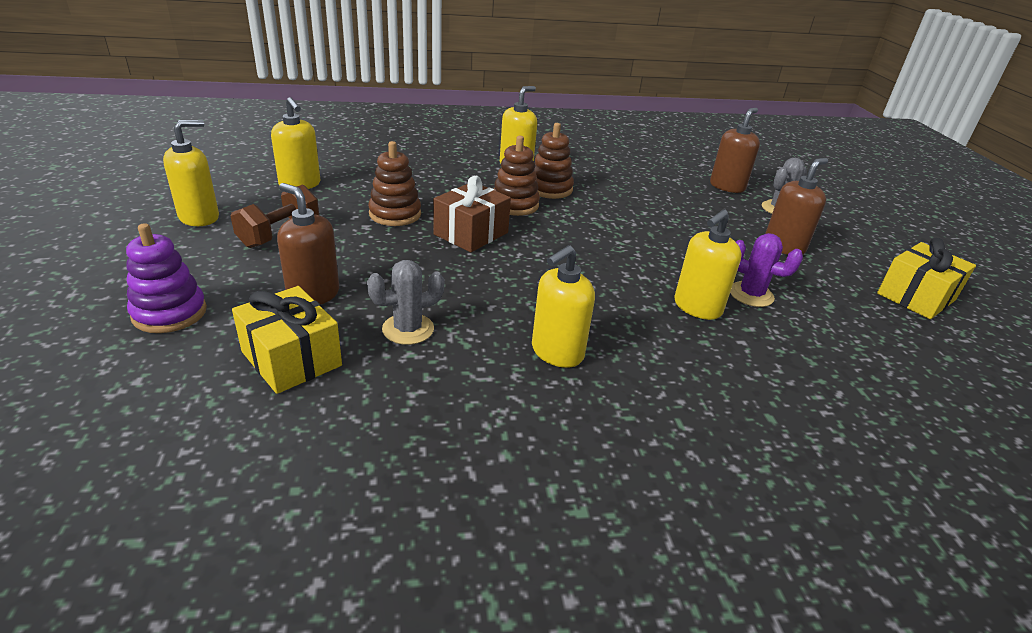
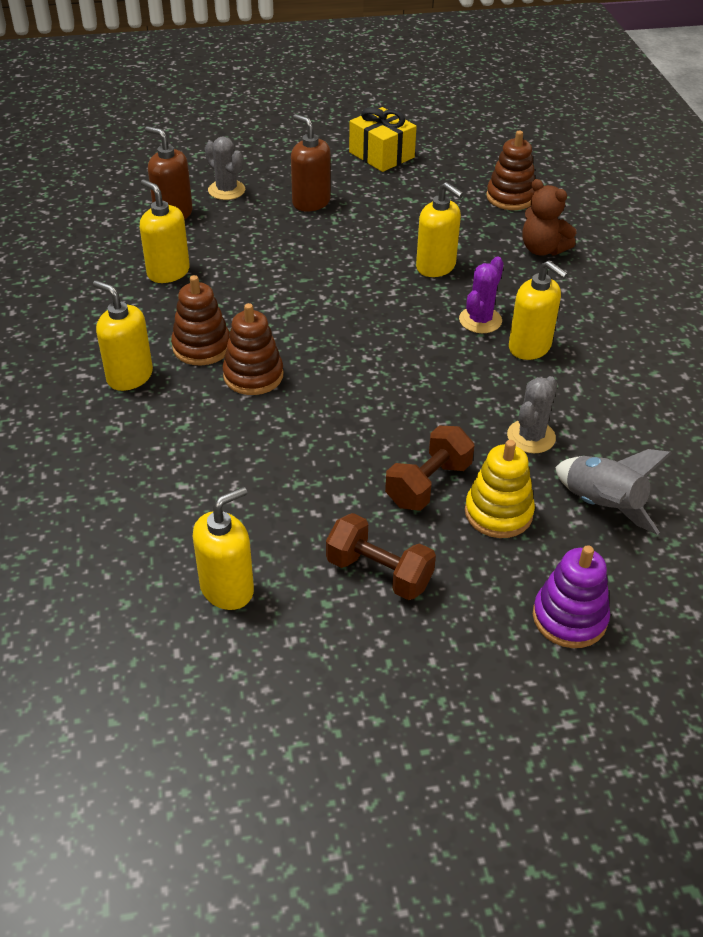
camera: 90 degrees left, 10 degrees up
yellow soap dispenser [163,120,219,226] -> yellow soap dispenser moved to [140,179,190,283]
yellow gift [232,286,342,394] -> grey rocket [555,449,672,535]
brown soap dispenser [277,183,339,305] -> yellow stacking toy [465,440,535,538]
grey cactus [367,260,445,345] -> grey cactus turned 60 degrees clockwise [507,376,557,453]
brown stacking toy [368,141,421,226] -> brown stacking toy moved to [486,130,536,210]
brown gift [433,176,511,252] -> none
purple cactus [730,233,803,307] -> purple cactus moved to [459,257,504,333]
none -> brown dumbbell [385,426,475,511]
none -> brown teddy bear [522,179,576,256]

